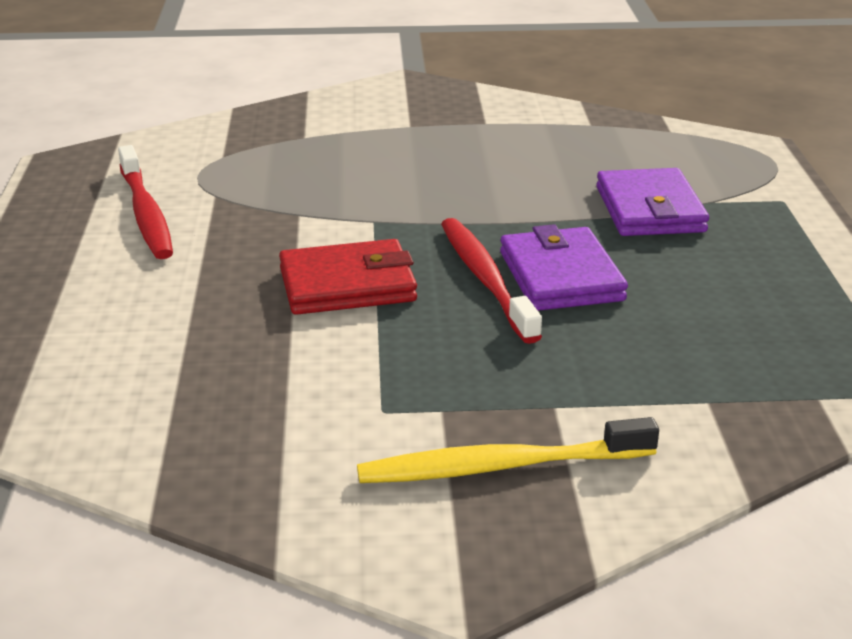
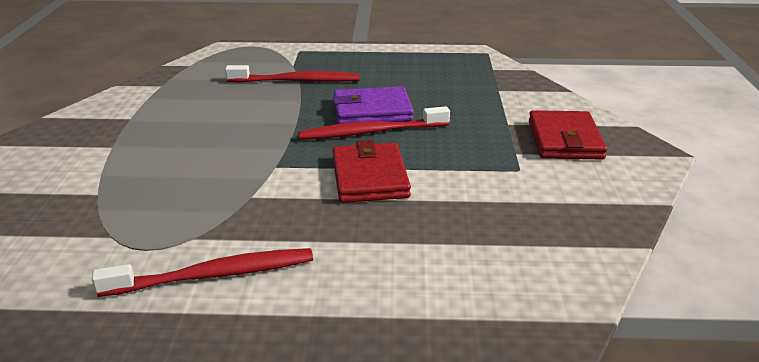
camera: 85 degrees left, 0 degrees up
yellow toothbrush [357,417,659,483] -> red wallet [529,110,607,160]
purple wallet [596,168,709,236] -> red toothbrush [225,65,360,83]

